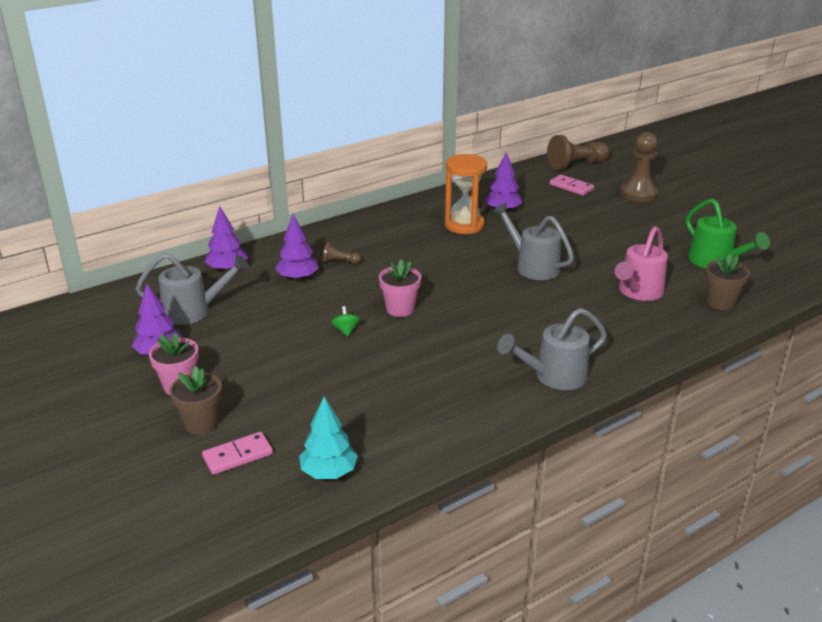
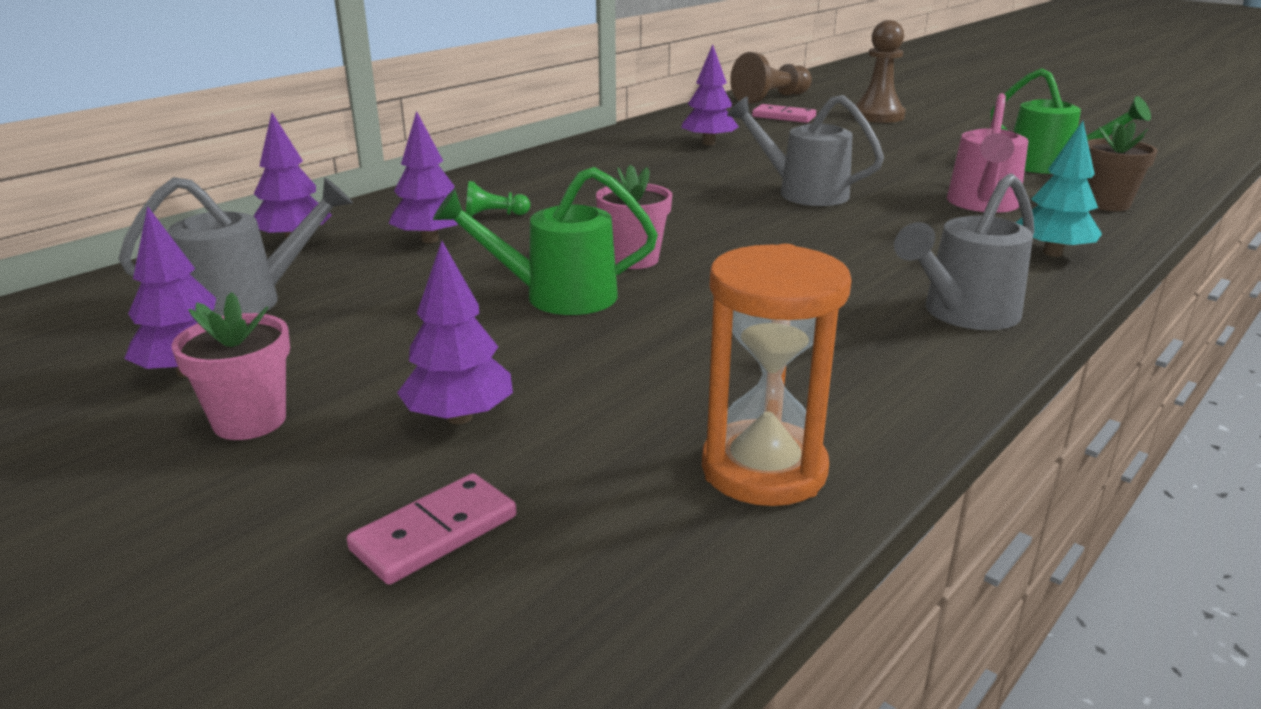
camera: 15 degrees left, 5 degrees down
brown flower pot [170,366,222,435] -> none
turquoise tree [299,397,358,479] -> turquoise tree moved to [1016,121,1102,257]
brown pawn [323,242,361,264] -> green pawn [466,181,530,217]
green spinning top [331,306,360,337] -> green watering can [433,167,658,315]
orange hourglass [445,154,487,234] -> orange hourglass moved to [702,244,852,506]
none -> purple tree [397,241,513,424]

